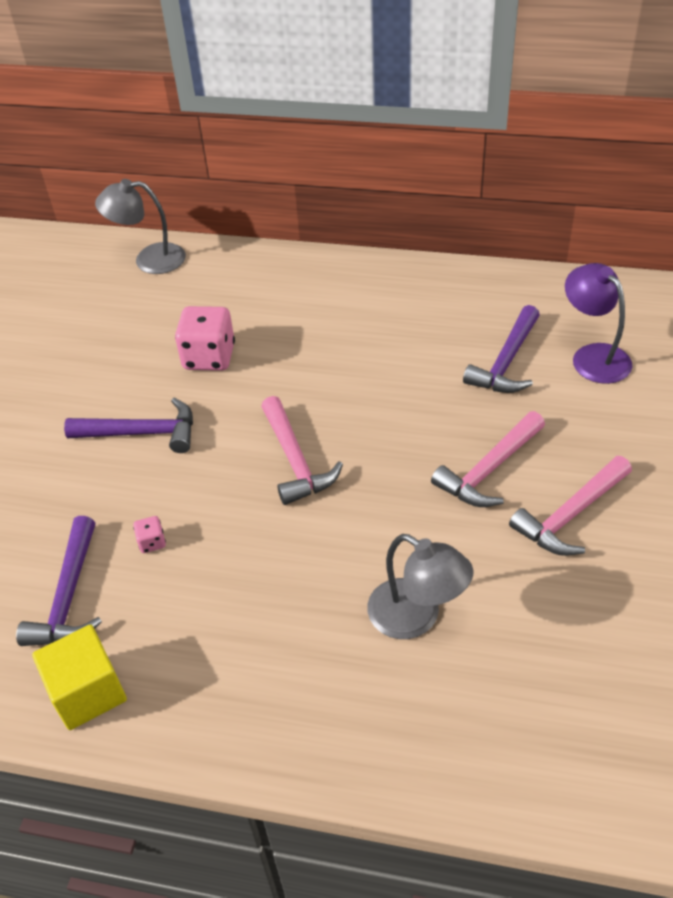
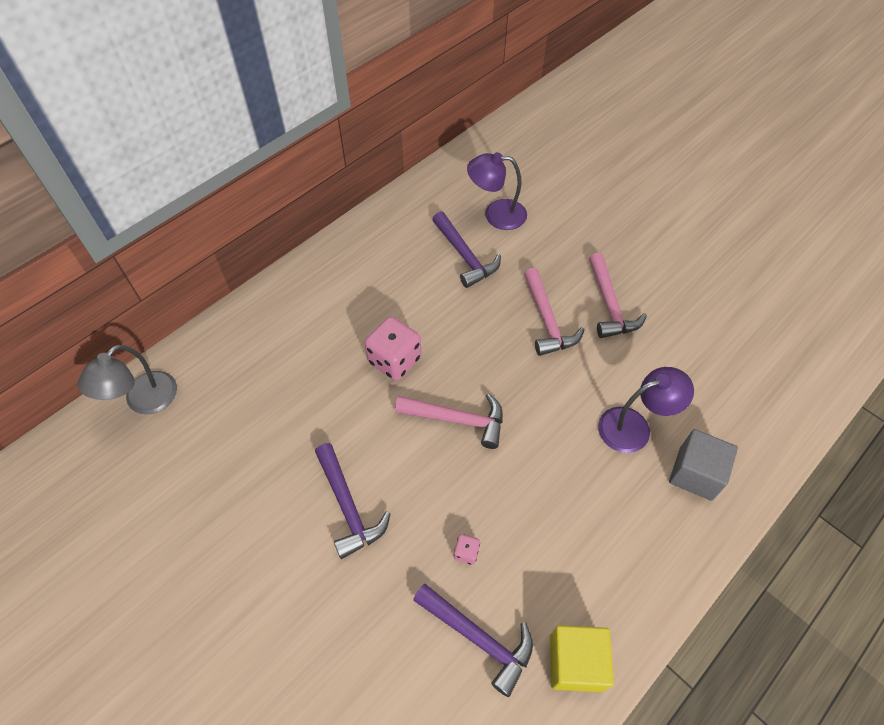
camera: 60 degrees left, 10 degrees up
purple hammer [64,398,193,453] -> purple hammer turned 120 degrees clockwise [315,443,391,559]
pink dice [175,306,235,371] -> pink dice moved to [365,316,421,381]
grey lamp [367,534,474,639] -> purple lamp [598,367,694,453]
none -> grey cube [669,429,738,501]

